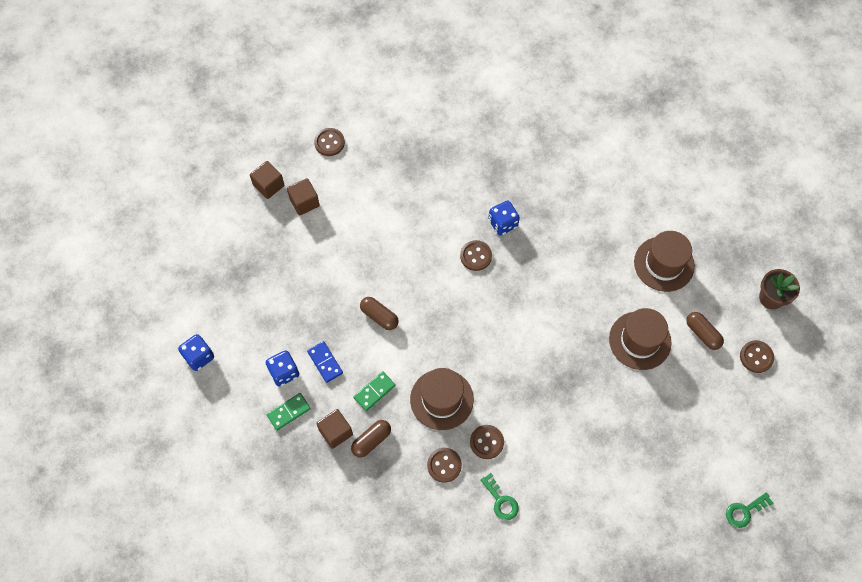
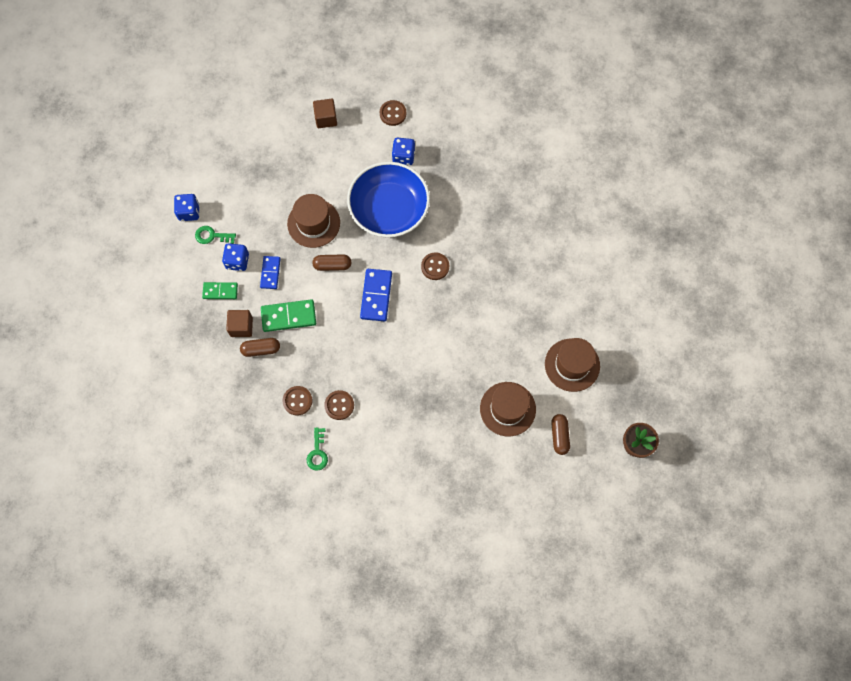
camera: 35 degrees right, 5 degrees up
brown cube [287,178,320,216] -> none
green domino [354,371,396,411] -> green domino [261,299,316,332], size x1.55
brown capsule [360,297,399,330] -> brown capsule turned 75 degrees counterclockwise [312,254,352,271]
brown hat [410,368,474,430] -> brown hat moved to [287,194,340,248]
blue dice [488,201,520,235] -> blue dice moved to [392,138,415,165]
green key [726,492,774,528] -> green key moved to [195,226,236,244]
brown button [740,340,774,373] -> none
none -> blue bowl [347,162,430,238]
none -> blue domino [360,269,392,322]

